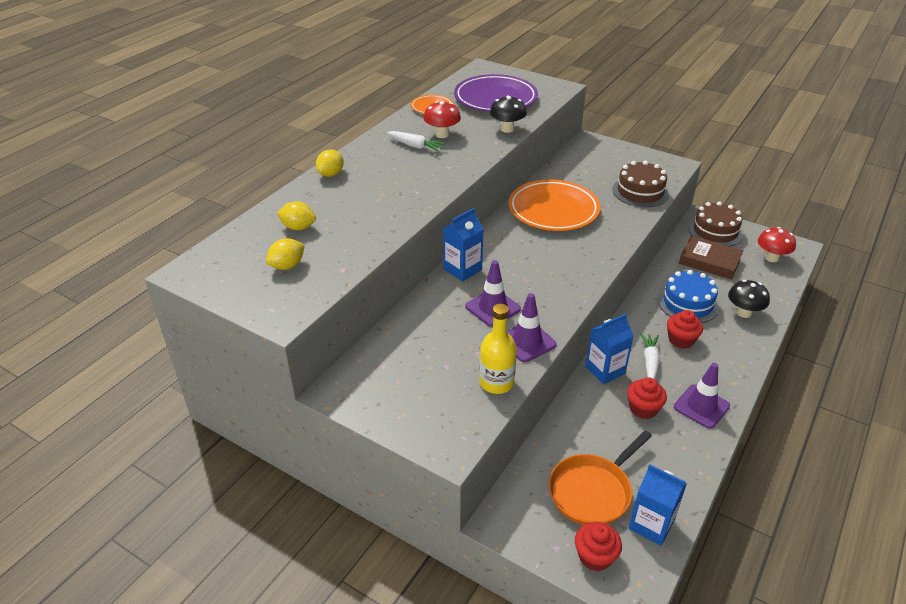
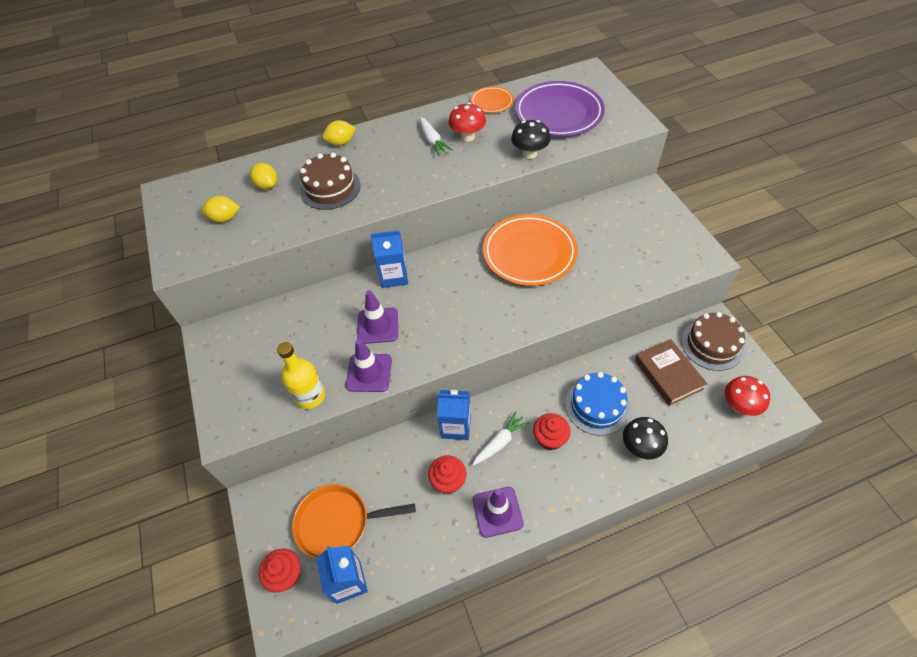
camera: 40 degrees right, 15 degrees up
brown cake [612,161,669,207] -> brown cake moved to [300,153,361,210]

